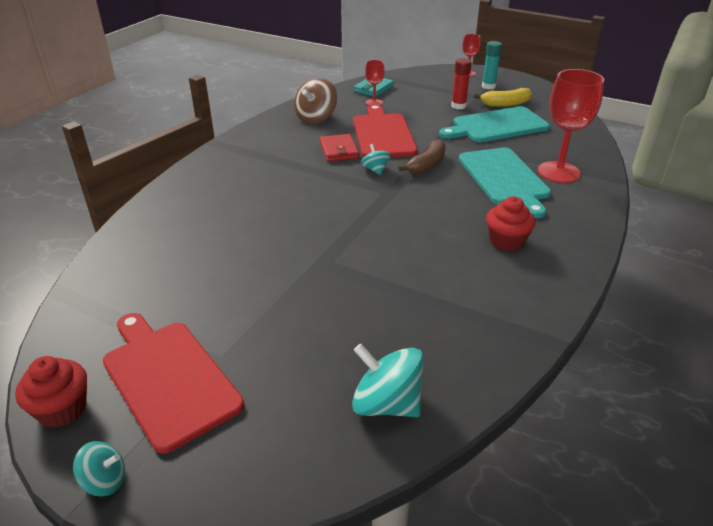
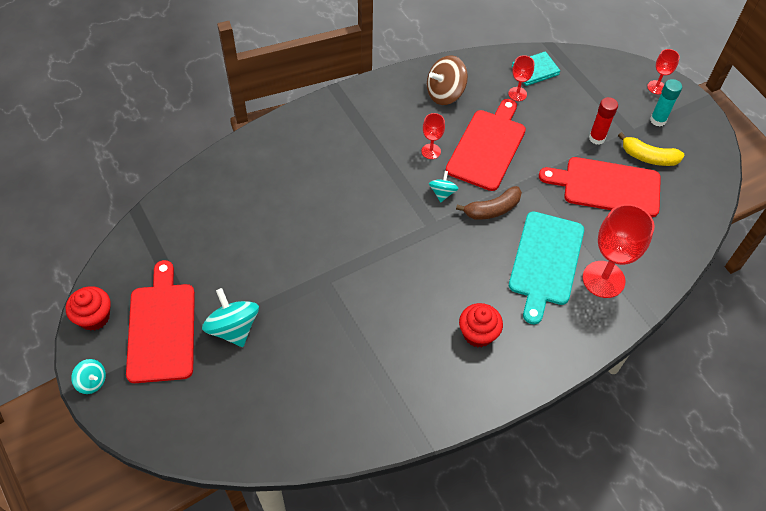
camera: 30 degrees right, 20 degrees up
red wallet [320,134,359,162] -> red goblet [421,113,445,159]
turquoise spinning top [352,344,424,417] -> turquoise spinning top moved to [202,288,259,347]
turquoise cutting board [439,106,550,142] -> red cutting board [539,157,661,217]

